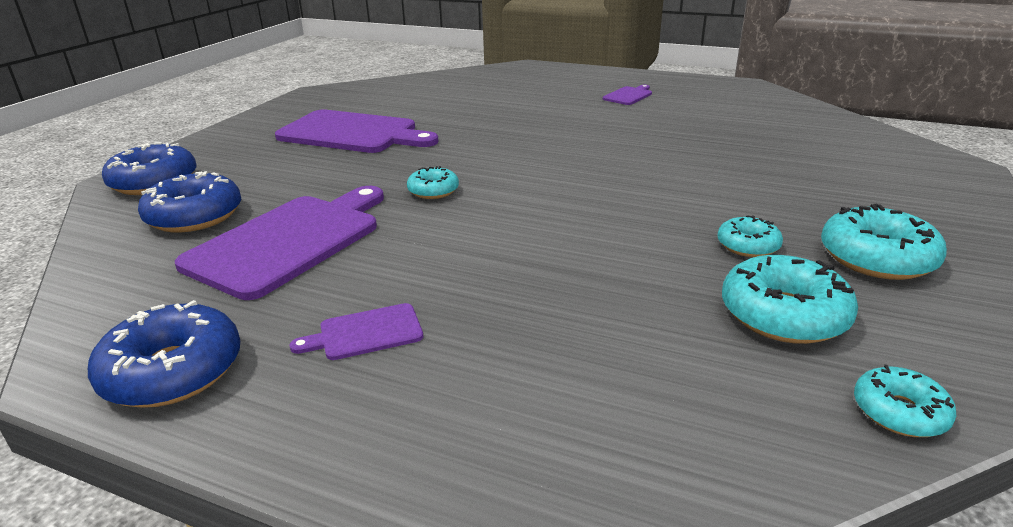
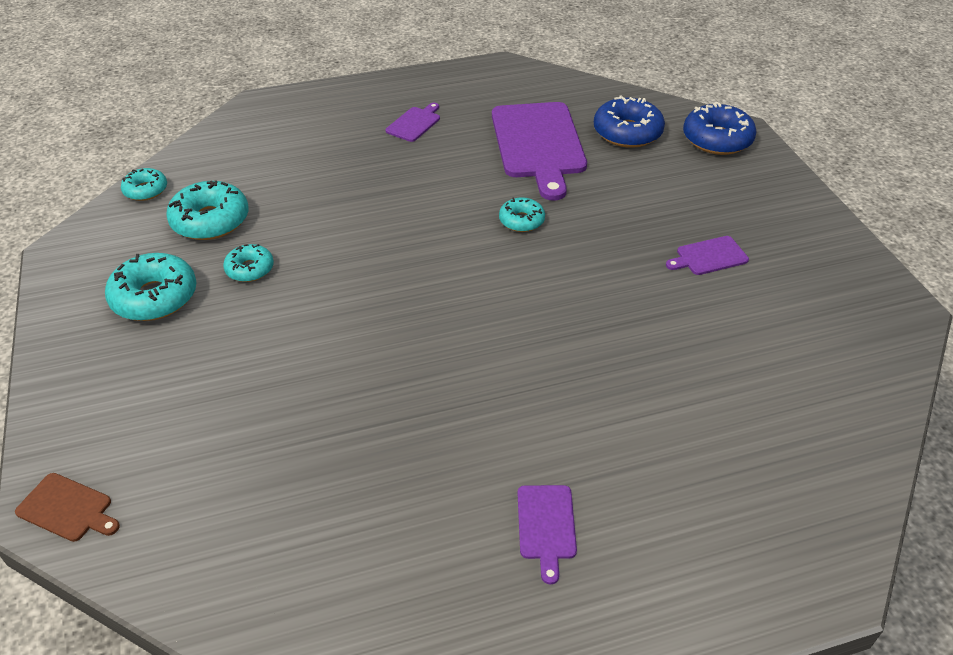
camera: 140 degrees right, 15 degrees up
blue donut [88,300,240,408] -> none
purple cutting board [275,109,439,153] -> purple cutting board [666,236,749,275], size x0.45
none -> brown cutting board [15,473,120,542]

